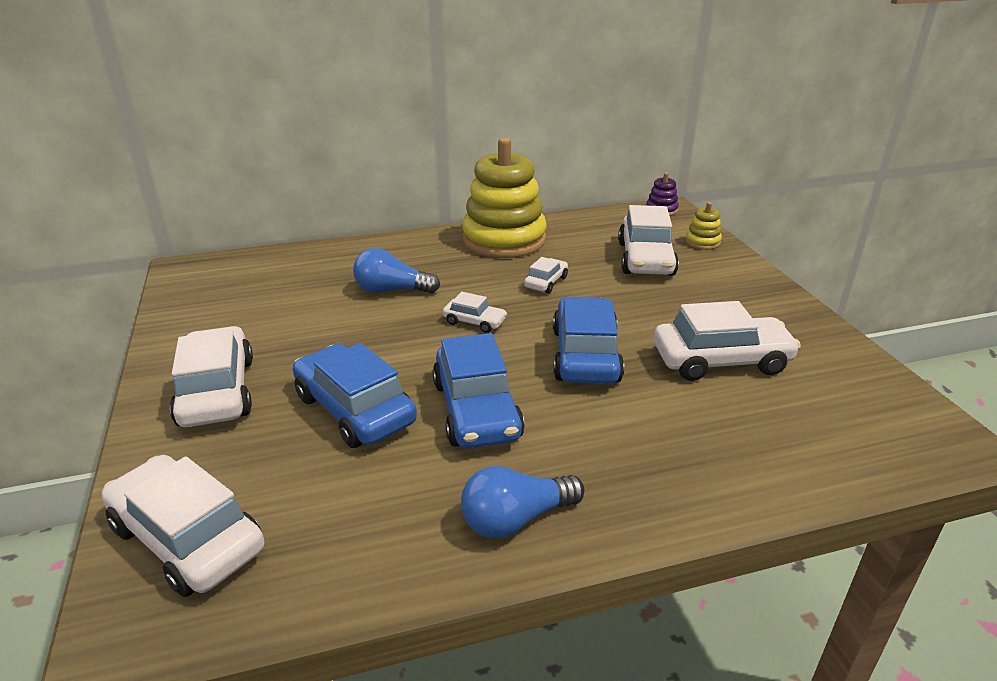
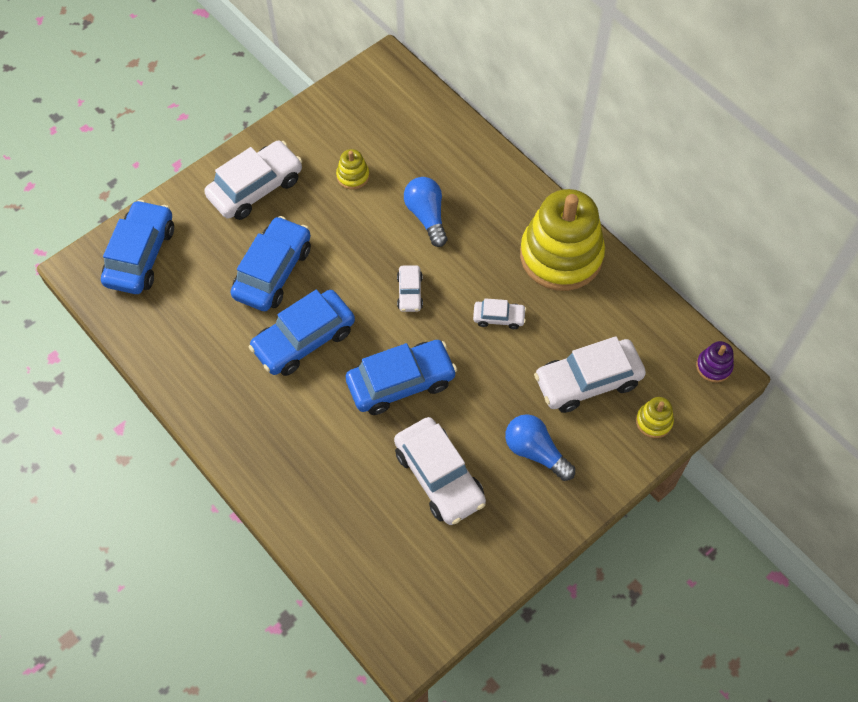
camera: 65 degrees right, 30 degrees up
white car [102,455,264,597] -> blue car [101,200,174,294]
blue light bulb [461,466,585,539] -> blue light bulb moved to [505,414,575,481]
none -> yellow stacking toy [336,149,369,190]

